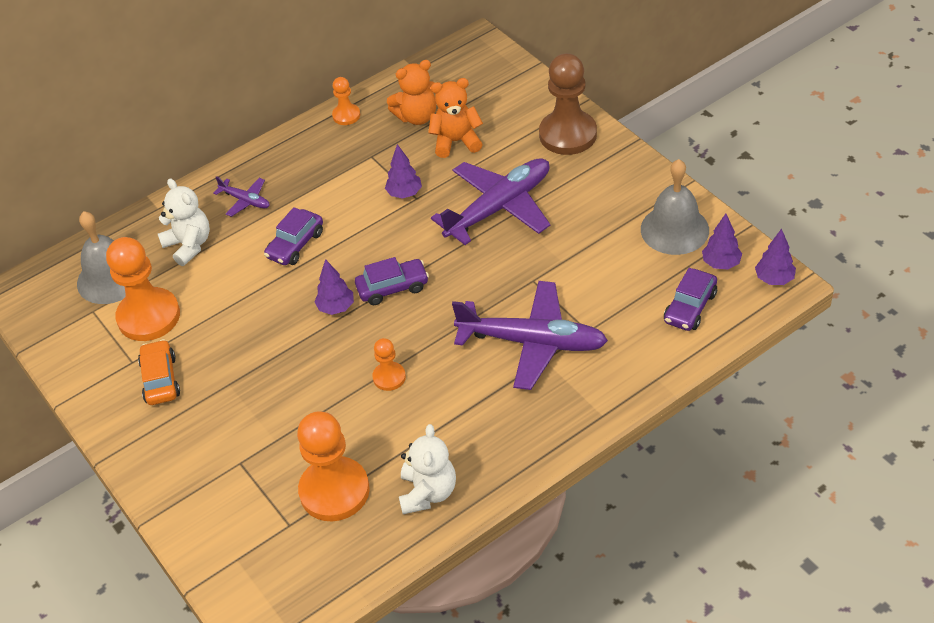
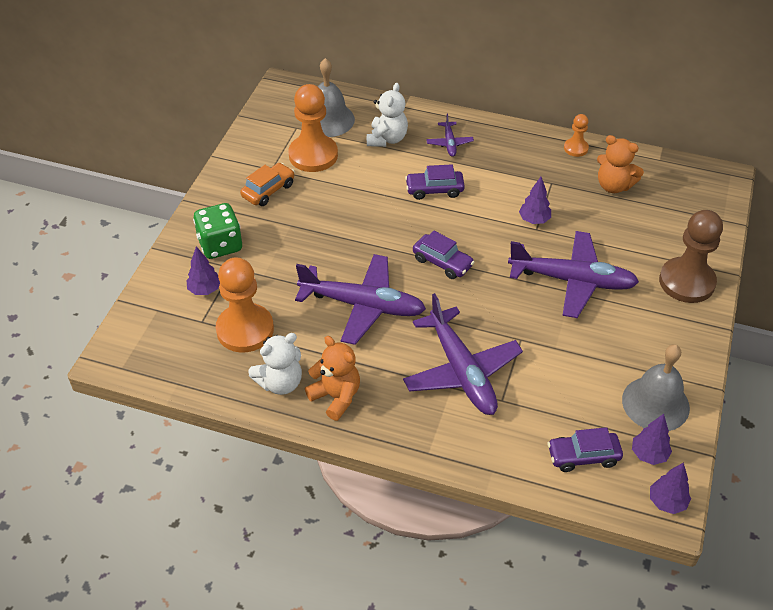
camera: 50 degrees right, 0 degrees up
purple tree [314,259,354,315] -> purple tree moved to [186,246,220,295]
orange pawn [372,338,406,391] -> purple plane [295,254,426,345]
orange teddy bear [428,78,483,158] -> orange teddy bear moved to [305,336,360,421]
none -> green dice [193,203,242,259]

